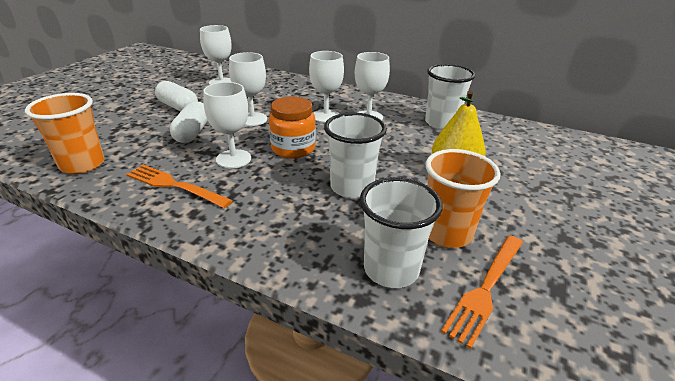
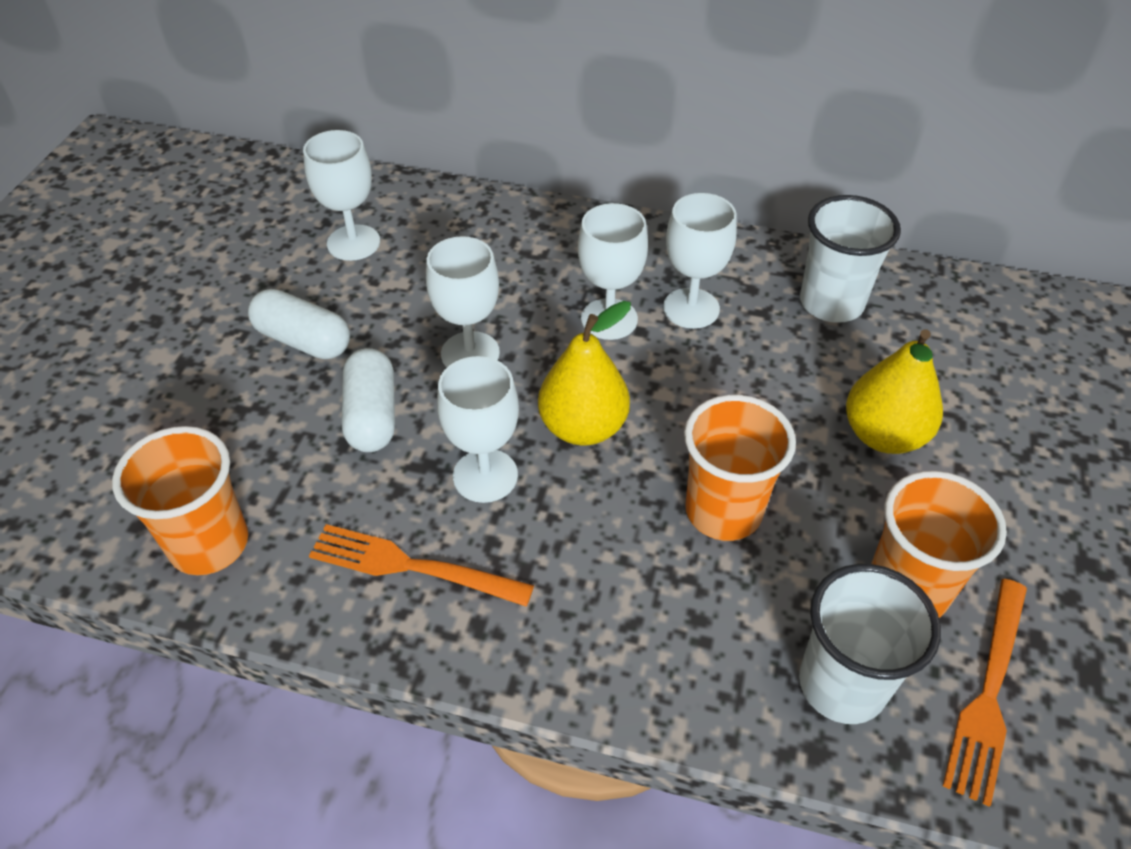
camera: 10 degrees left, 15 degrees up
orange jar [269,96,316,158] -> yellow pear [538,301,631,445]
white cup [324,113,387,198] -> orange cup [684,395,796,541]

